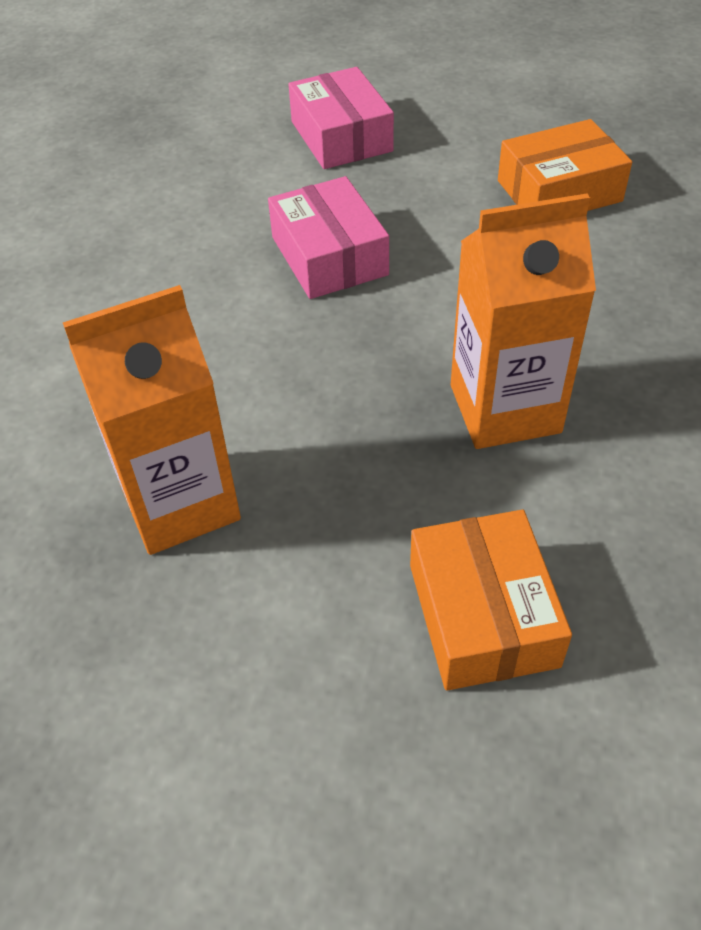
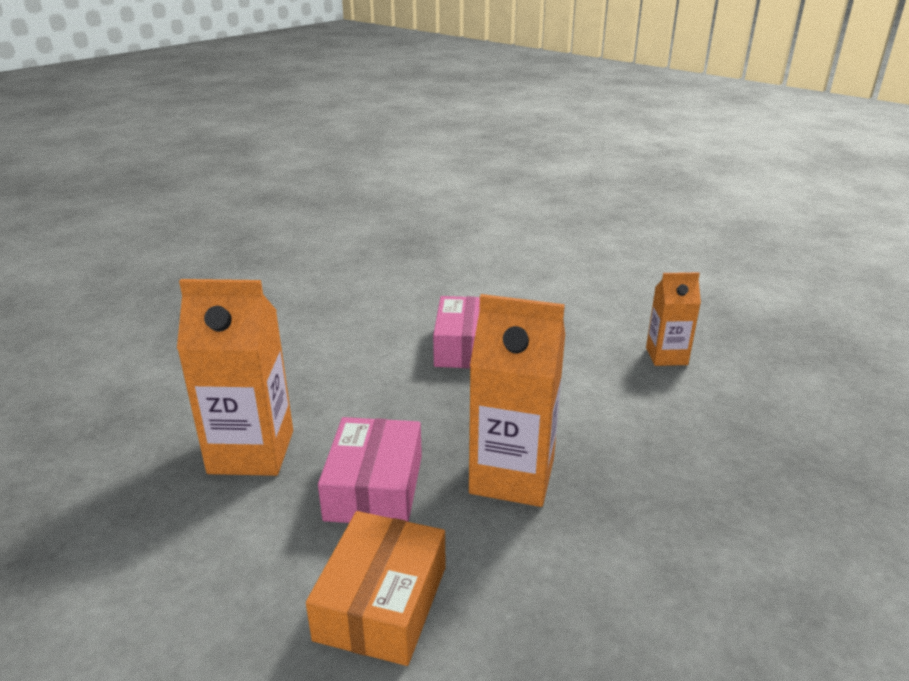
camera: 25 degrees right, 20 degrees down
pink box [288,67,394,169] -> pink box moved to [318,417,422,523]
orange box [498,119,632,211] -> orange carton [646,272,701,366]

